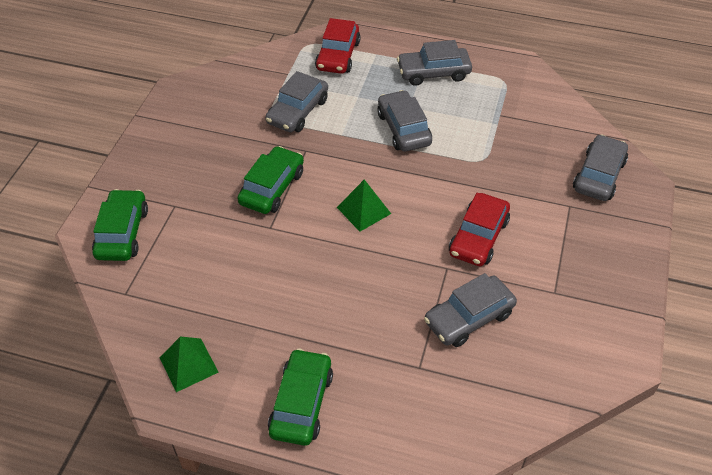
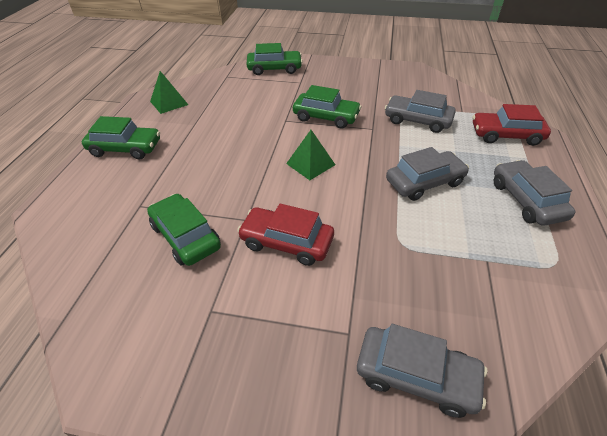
camera: 85 degrees right, 5 degrees down
grey car [424,273,517,347] -> green car [147,194,221,266]

